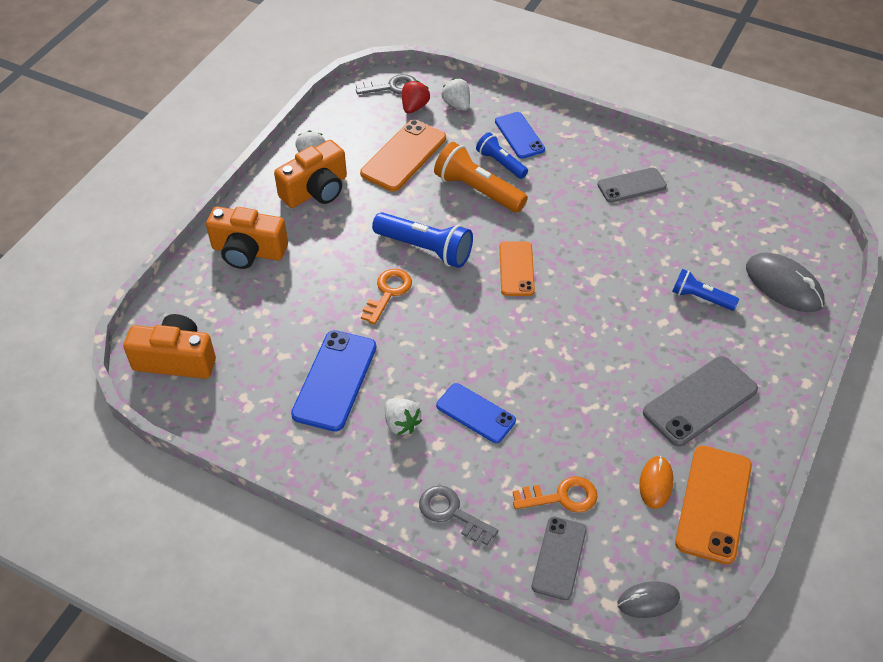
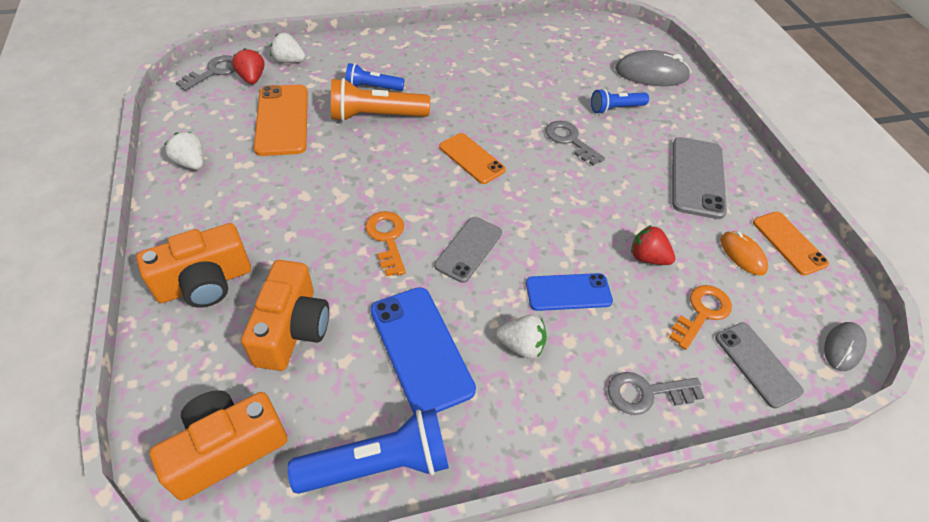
camera: 45 degrees left, 0 degrees up
orange camera [274,140,347,208] -> orange camera moved to [241,260,329,371]
blue flashlight [372,212,473,268] -> blue flashlight moved to [288,408,449,494]
blue phone [495,112,545,159] -> none
grey phone [597,168,667,203] -> grey phone moved to [434,217,502,283]
orange phone [675,446,752,565] -> orange phone [753,211,829,276], size x0.66
none -> grey key [546,121,605,166]
none -> red strawberry [631,225,675,265]

